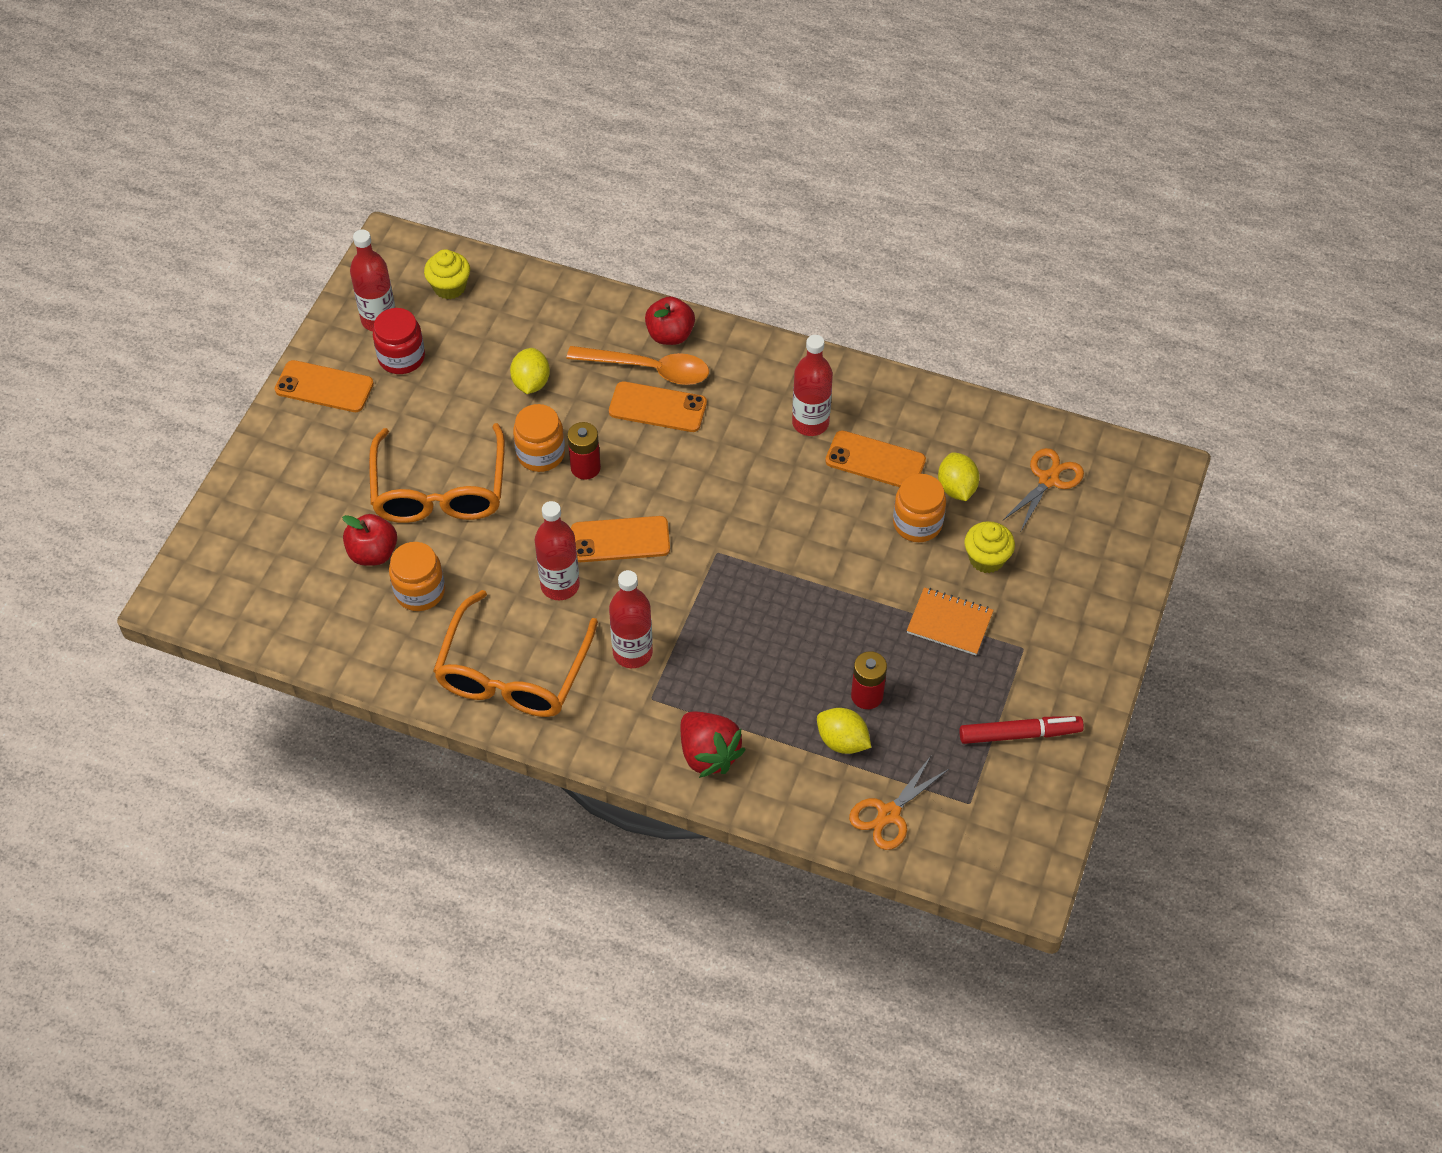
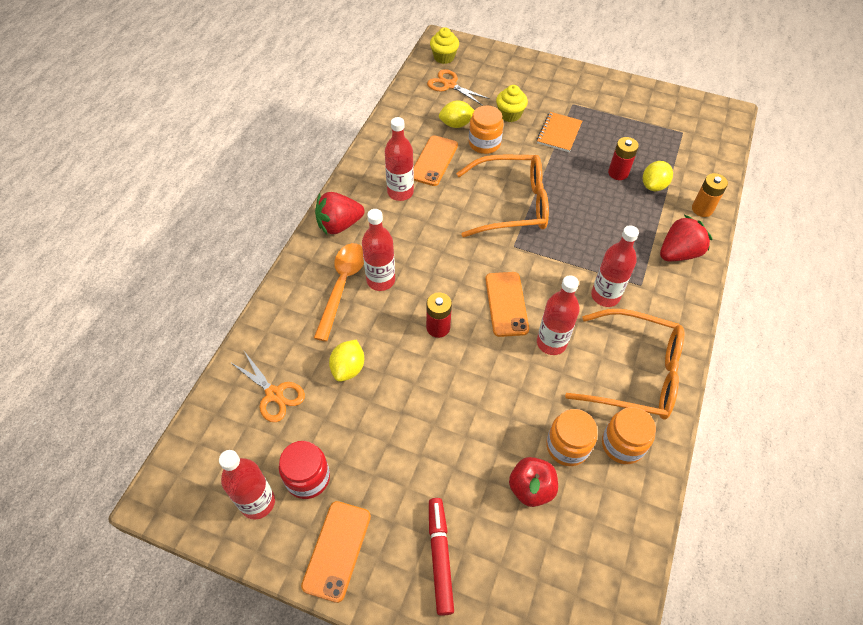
camera: 90 degrees left, 0 degrees up
orange glasses [369,423,505,523] -> orange glasses moved to [456,155,549,237]
yellow cupcake [424,249,470,300] -> yellow cupcake moved to [430,27,459,64]
yellow lemon [510,348,550,394] -> yellow lemon turned 75 degrees counterclockwise [329,339,364,382]
orange jar [513,404,565,472] -> orange jar moved to [602,407,656,464]
orange phone [609,381,707,432] -> red bottle [362,209,395,291]
red apple [645,296,695,345] -> none
orange scissors [849,756,949,850] -> orange scissors moved to [230,351,305,422]
red marker [959,716,1084,744] -> red marker moved to [429,498,454,616]
none -> red strawberry [315,192,365,234]
none -> orange battery [692,173,728,217]

